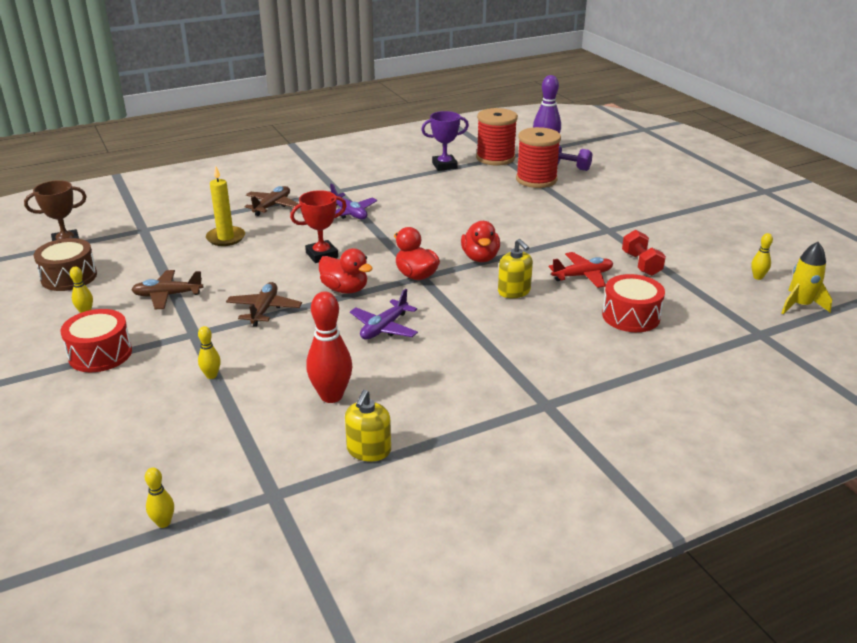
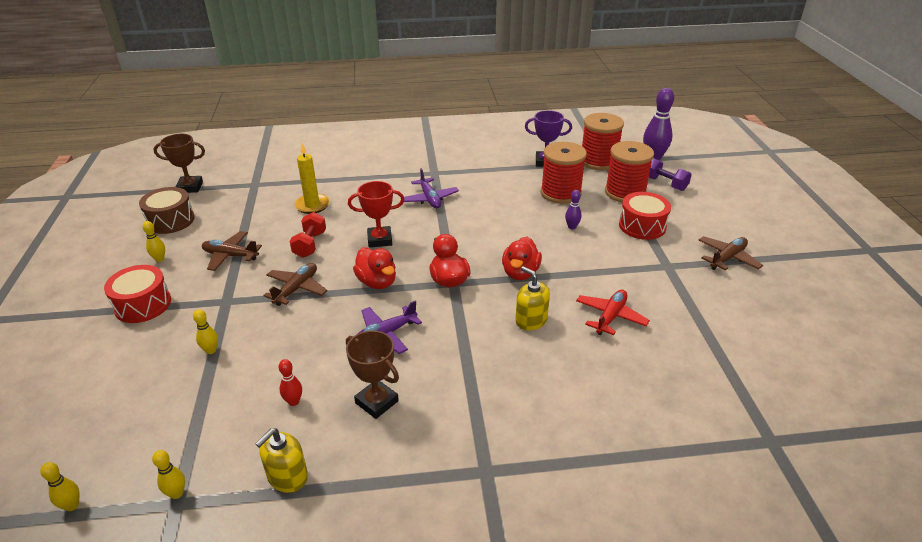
camera: 20 degrees right, 5 degrees up
brown plane [244,186,299,216] -> brown plane moved to [699,236,763,270]
red bowling pin [306,291,352,403] -> red bowling pin [279,359,302,406], size x0.50
yellow soap dispenser [498,239,533,298] -> yellow soap dispenser turned 150 degrees clockwise [515,266,550,331]
red plane [549,252,613,288] -> red plane turned 60 degrees counterclockwise [576,290,650,335]
red drum [602,274,665,332] -> red drum moved to [619,192,671,240]
red dumbbell [622,230,666,276] -> red dumbbell moved to [290,212,326,258]
yellow bowling pin [751,233,773,280] -> yellow bowling pin moved to [152,450,185,499]
yellow rocket [781,242,832,314] -> none
none -> brown trophy [346,330,399,419]
none -> red spool [541,142,587,204]
none -> purple bowling pin [565,190,582,229]

